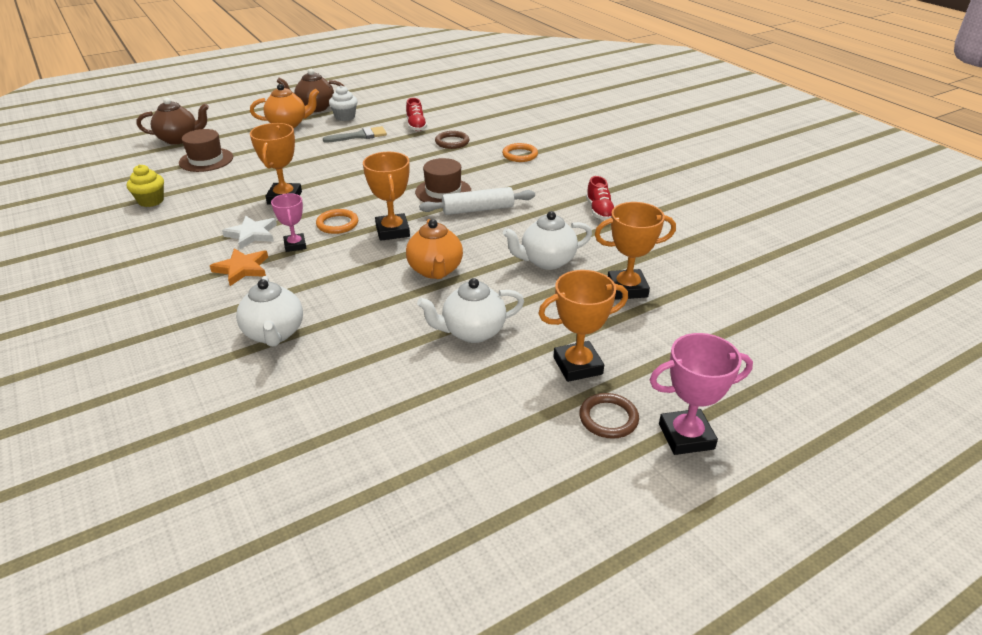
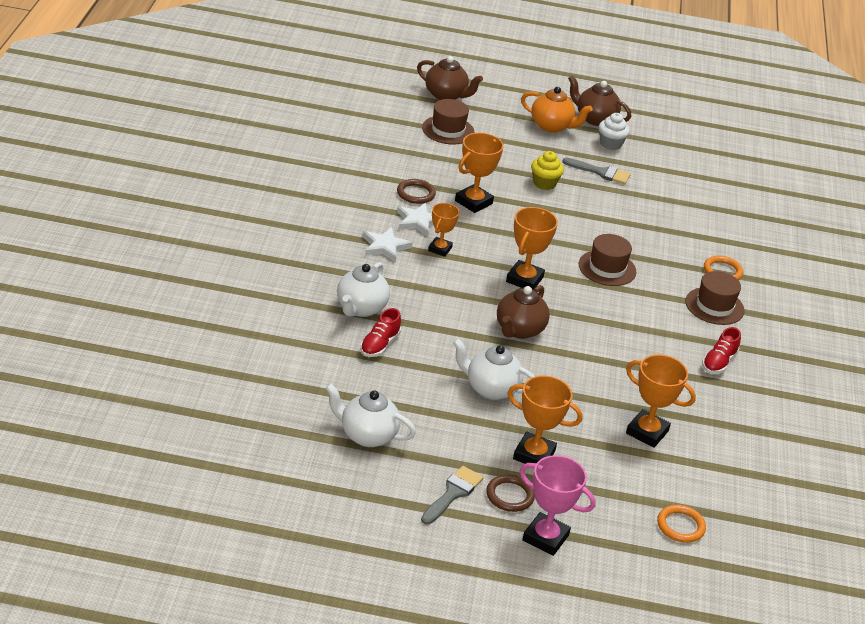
camera: 35 degrees right, 0 degrees up
yellow cupcake [127,164,164,207] -> yellow cupcake moved to [531,151,564,190]
orange star [210,248,268,286] -> white star [363,227,413,263]
pink trophy [271,193,306,252] -> orange trophy [428,203,459,257]
orange ring [316,209,358,234] -> orange ring moved to [657,505,706,543]
red shoe [406,98,427,131] -> red shoe moved to [360,308,401,357]
orange teapot [406,219,463,279] -> brown teapot [497,285,550,339]
white rolling pin [419,187,535,215] -> none
brown ring [435,131,470,149] -> brown ring moved to [397,179,436,204]
white teapot [503,211,592,270] -> white teapot moved to [325,383,416,447]
none -> grey brush [421,466,483,525]
none -> brown hat [685,271,745,325]

